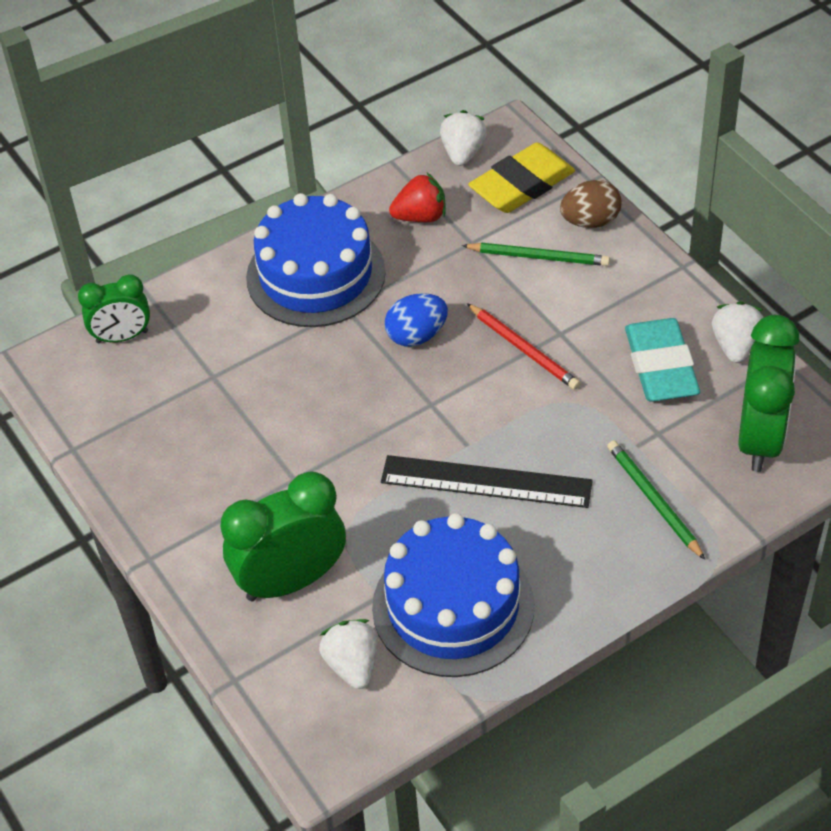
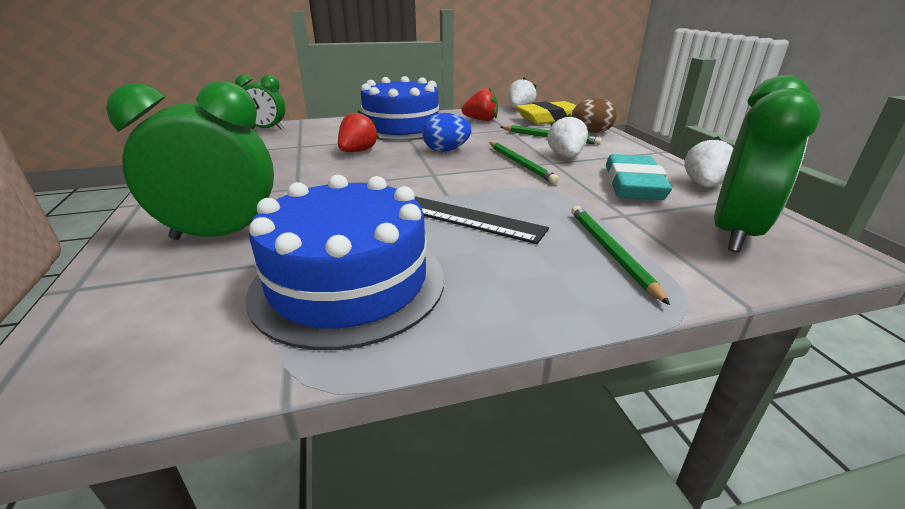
camera: 15 degrees right, 20 degrees down
white strawberry [319,619,378,689] -> white strawberry moved to [547,114,588,158]
red pencil [467,303,580,390] -> green pencil [489,142,559,184]
none -> red strawberry [338,110,380,152]

